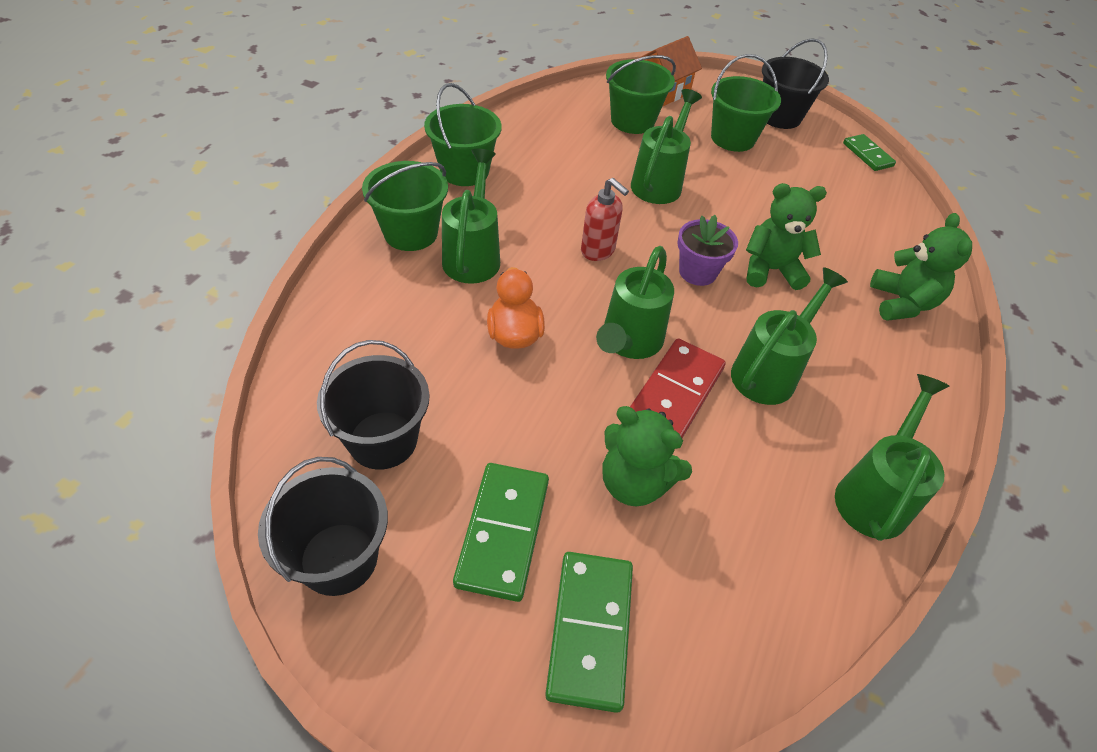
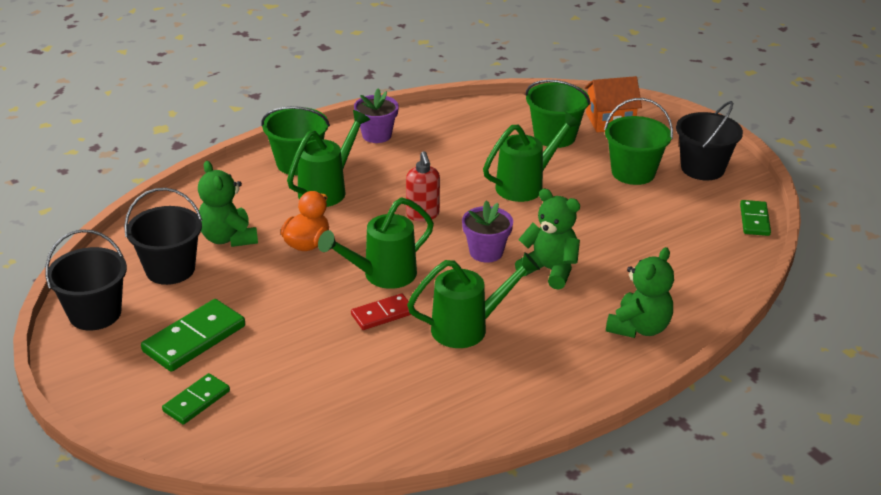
camera: 35 degrees right, 15 degrees down
green bucket [424,83,501,186] -> purple flower pot [354,89,399,143]
green domino [545,552,633,713] -> green domino [162,373,230,425], size x0.62
green teddy bear [603,406,692,506] -> green teddy bear moved to [198,161,258,247]
red domino [630,338,726,438] -> red domino [351,293,411,330], size x0.62
green watering can [835,374,949,541] -> none

